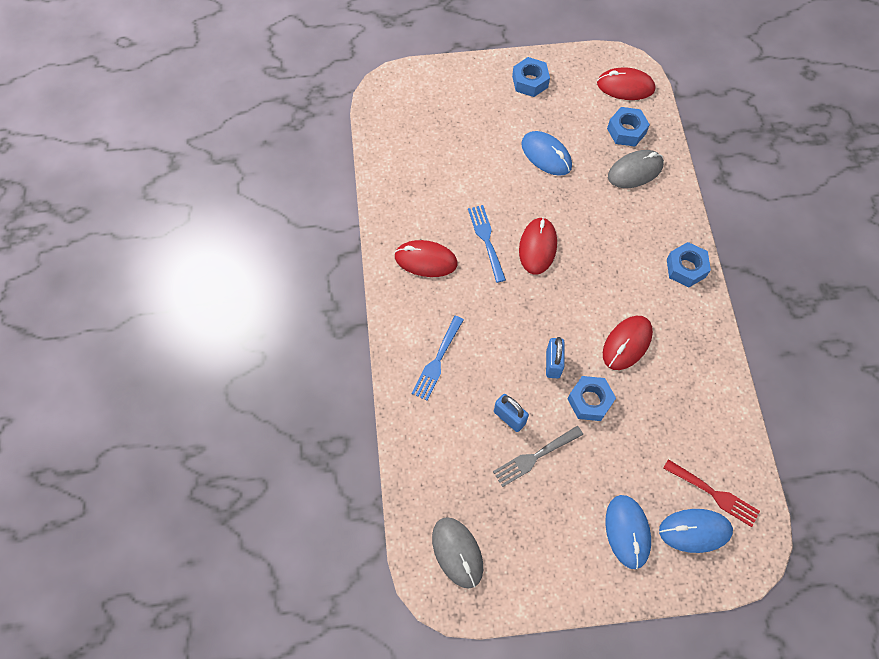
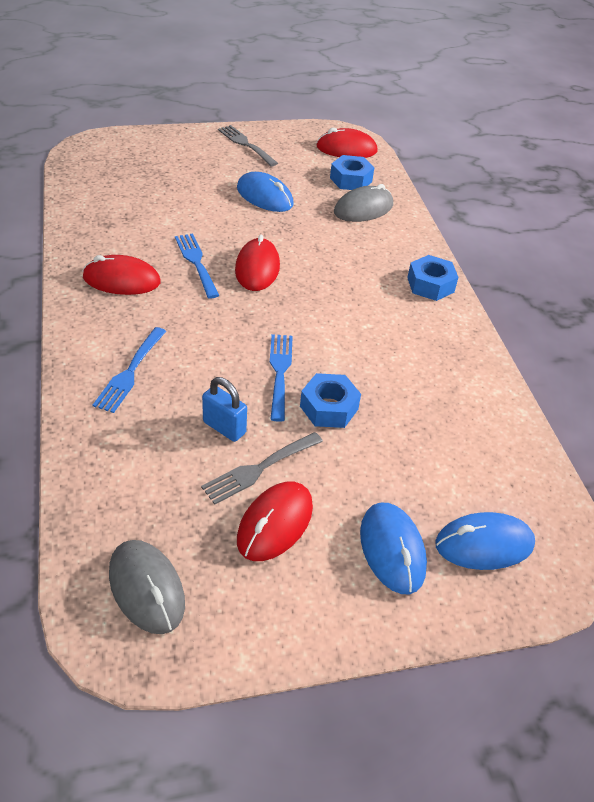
camera: 10 degrees left, 20 degrees down
blue nut [512,57,550,97] -> grey fork [218,125,278,167]
blue padlock [546,337,565,378] -> blue fork [270,334,293,422]
red mouse [603,316,653,370] -> red mouse moved to [237,481,313,561]
red fork [663,459,760,527] -> none

